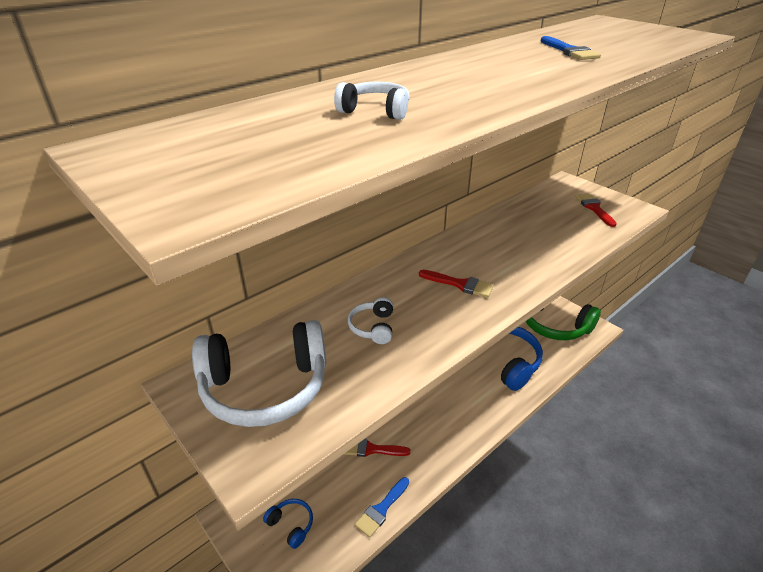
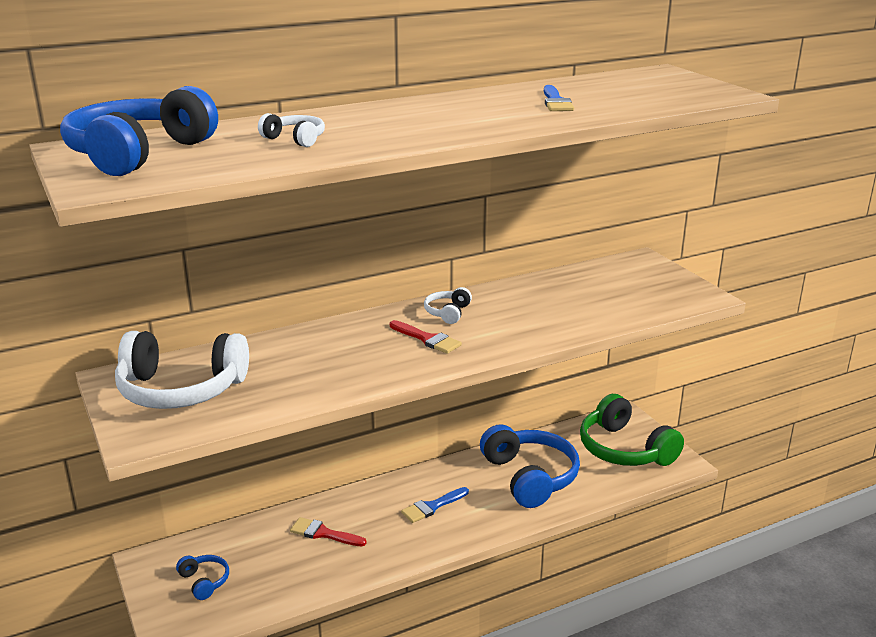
camera: 15 degrees right, 10 degrees down
white headphones [348,297,393,344] -> white headphones moved to [424,287,472,324]
blue brush [355,477,409,538] -> blue brush moved to [401,487,469,523]
red brush [575,194,617,227] -> none
none -> blue headphones [60,86,218,176]

